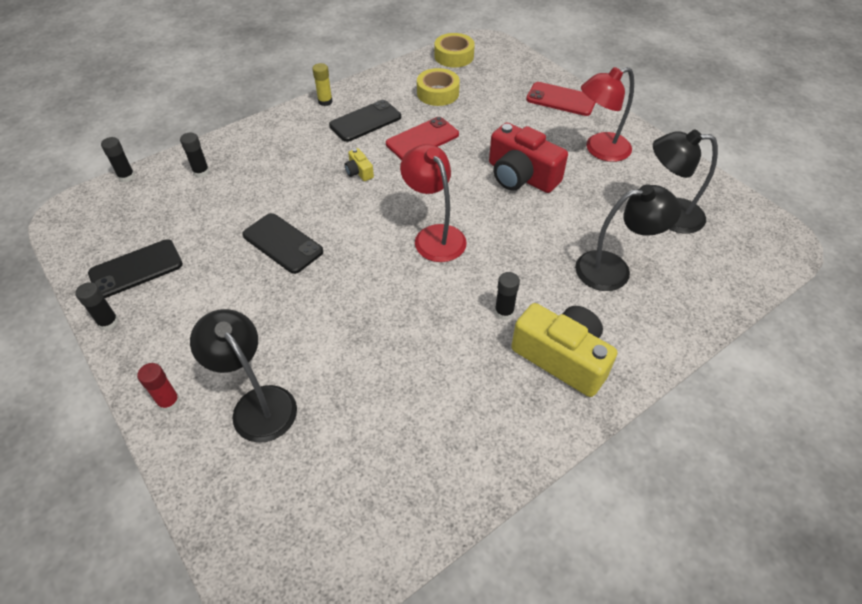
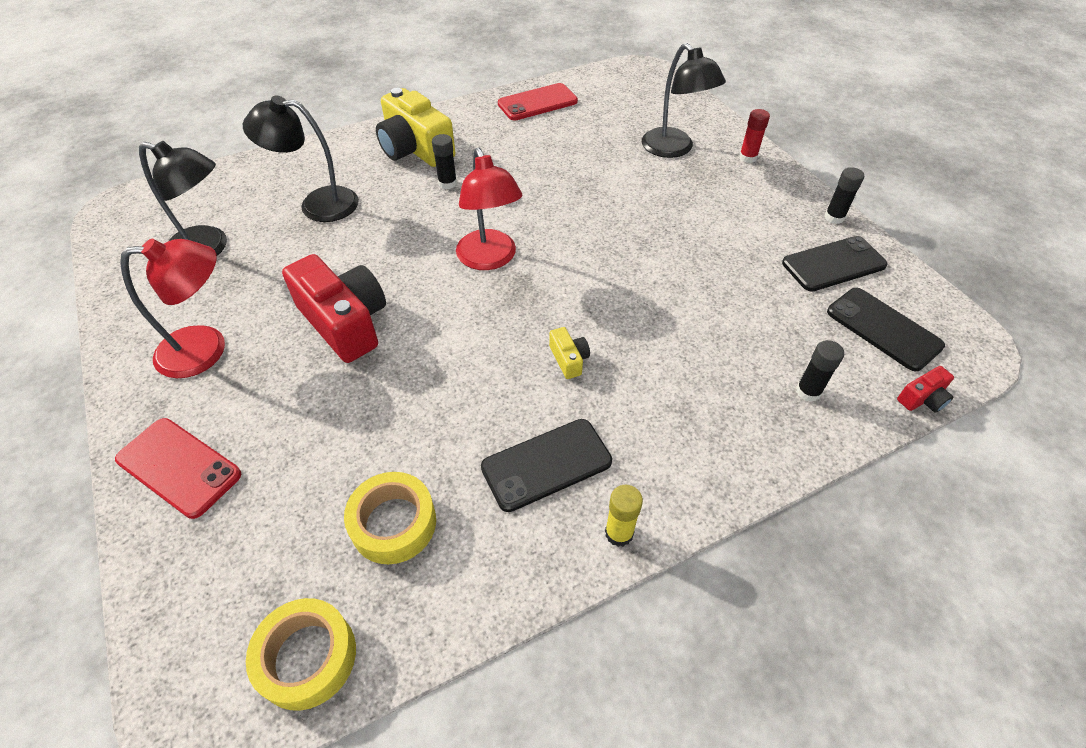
camera: 170 degrees left, 0 degrees up
black glue stick [101,137,135,182] -> red camera [897,366,954,413]
black phone [242,213,323,274] -> black phone moved to [827,288,945,371]
red phone [386,117,459,160] -> red phone moved to [498,83,578,120]

